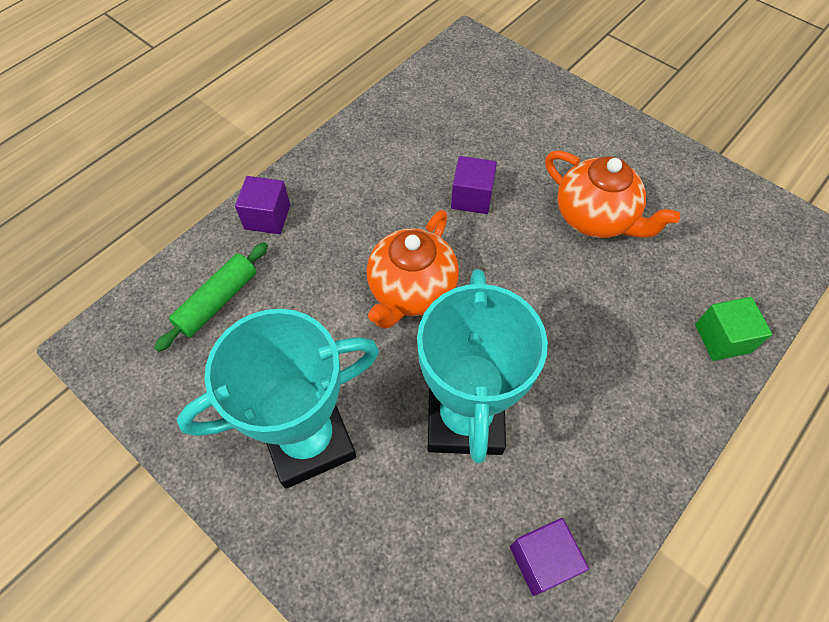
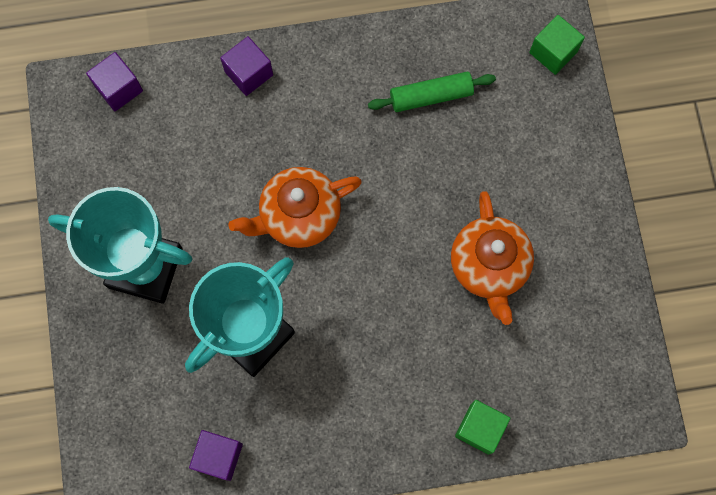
camera: 40 degrees right, 15 degrees up
green rolling pin [154,242,268,352] -> green rolling pin moved to [368,72,496,112]
purple cube [451,156,497,214] -> purple cube moved to [86,52,143,111]
none -> green cube [529,15,585,75]

